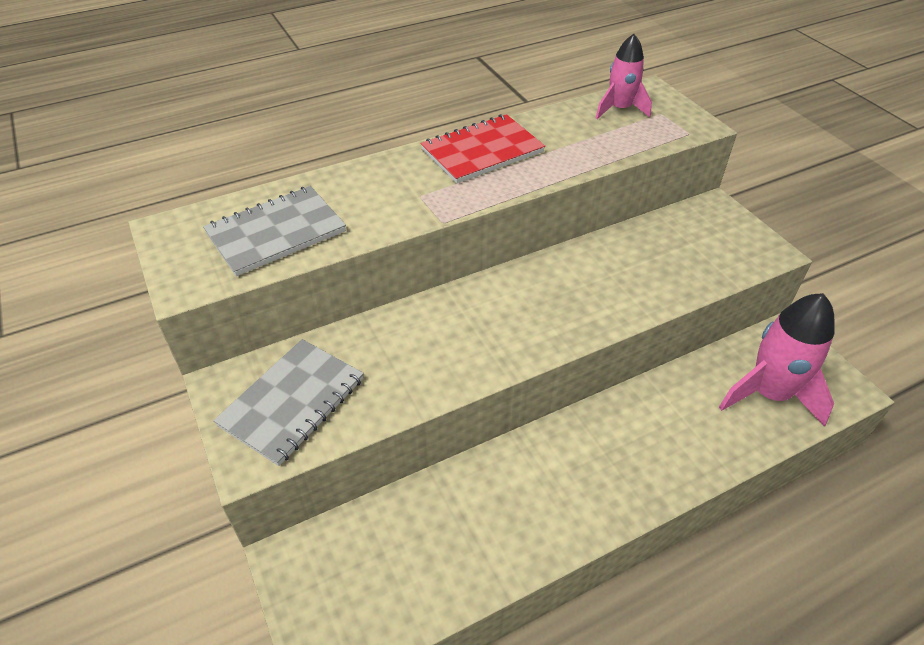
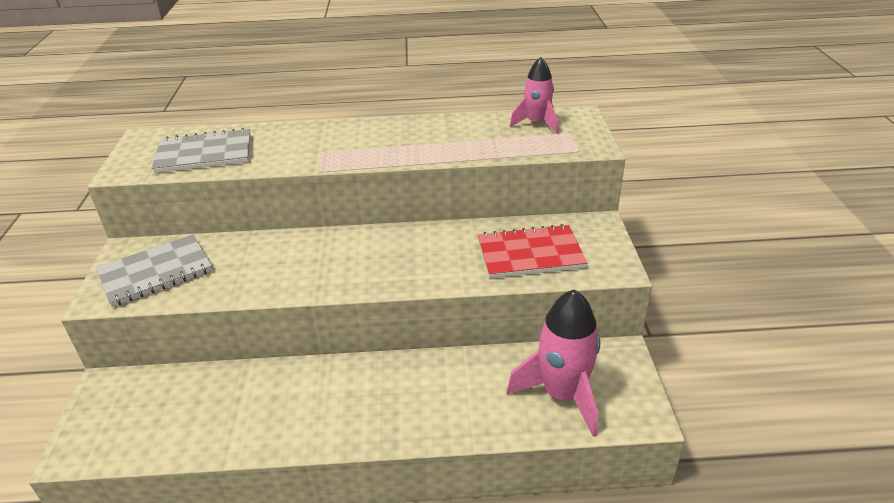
camera: 25 degrees right, 10 degrees down
red notebook [420,114,545,184] -> red notebook moved to [477,224,587,278]

